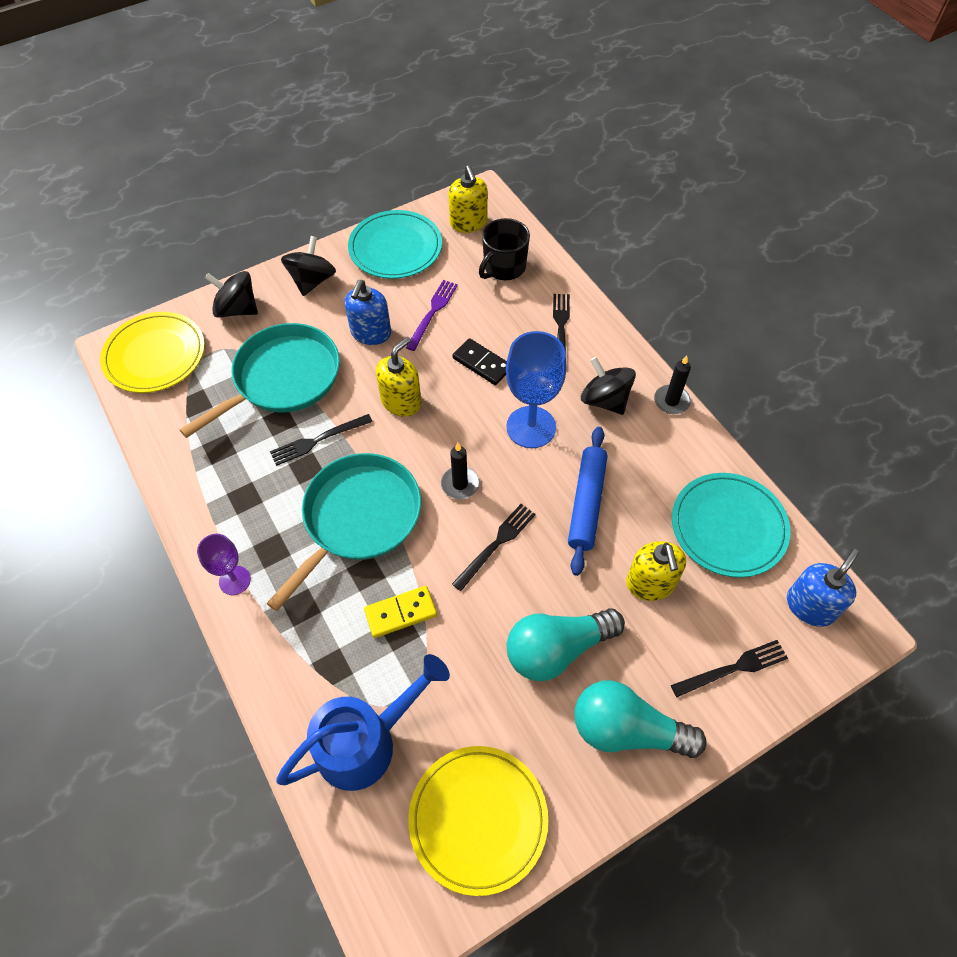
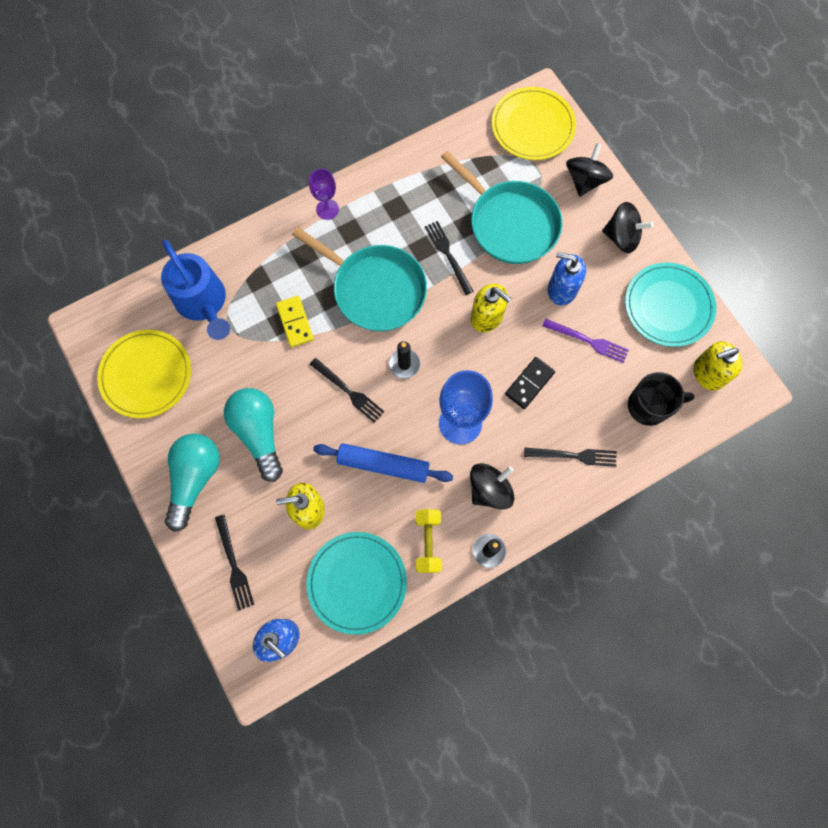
camera: 90 degrees right, 15 degrees up
black mug [479,218,530,280] -> black mug turned 135 degrees clockwise [628,372,695,426]
none -> yellow dumbbell [416,509,442,573]

